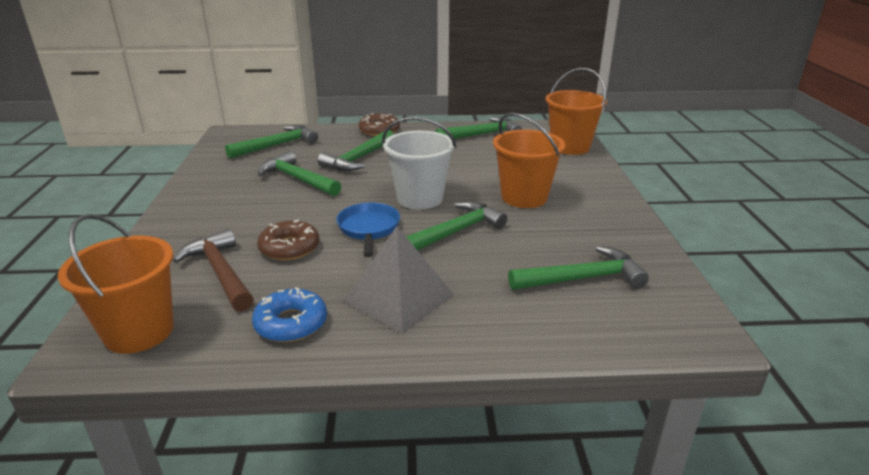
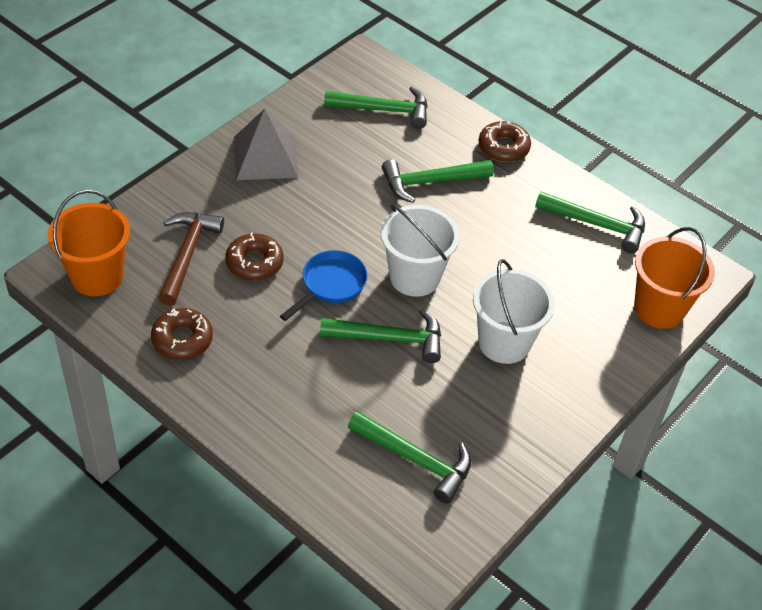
camera: 40 degrees right, 20 degrees up
blue donut [252,287,327,342] -> brown donut [151,308,213,360]
green hammer [258,151,341,196] -> none
grey pyramid [344,226,454,334] -> grey pyramid moved to [234,109,298,180]
orange bucket [493,113,566,208] -> white bucket [473,259,555,364]

